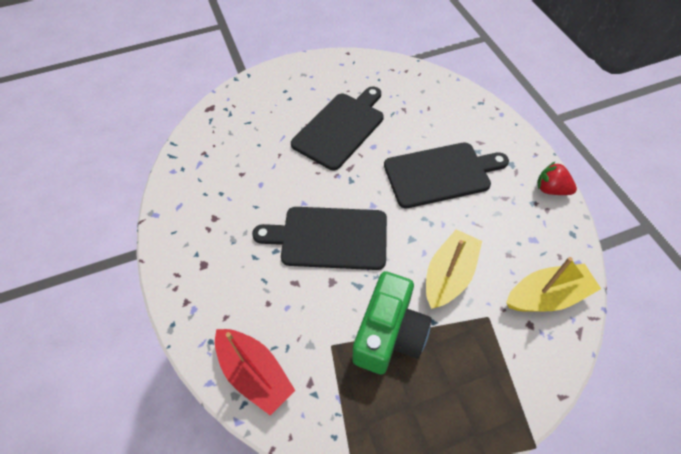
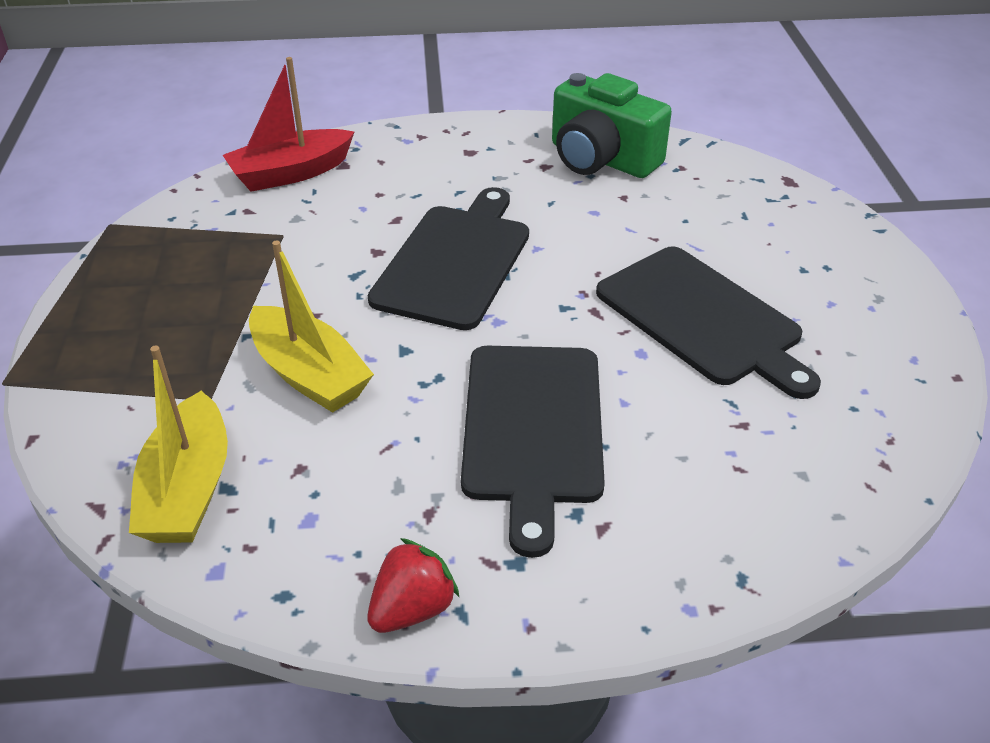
camera: 105 degrees right, 15 degrees down
green camera [352,271,431,375] -> green camera moved to [552,73,672,178]

